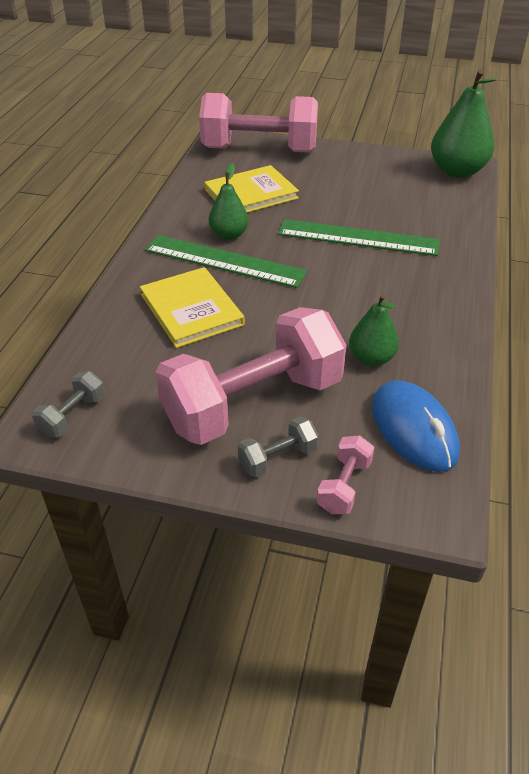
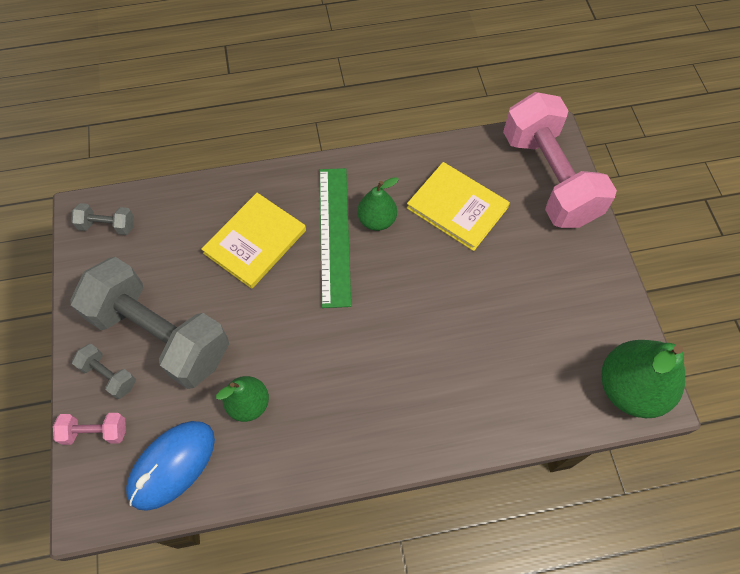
camera: 65 degrees right, 20 degrees up
pink dumbbell [156,307,347,445] -> grey dumbbell [71,257,229,389]
green ruler [278,219,440,256] -> none

